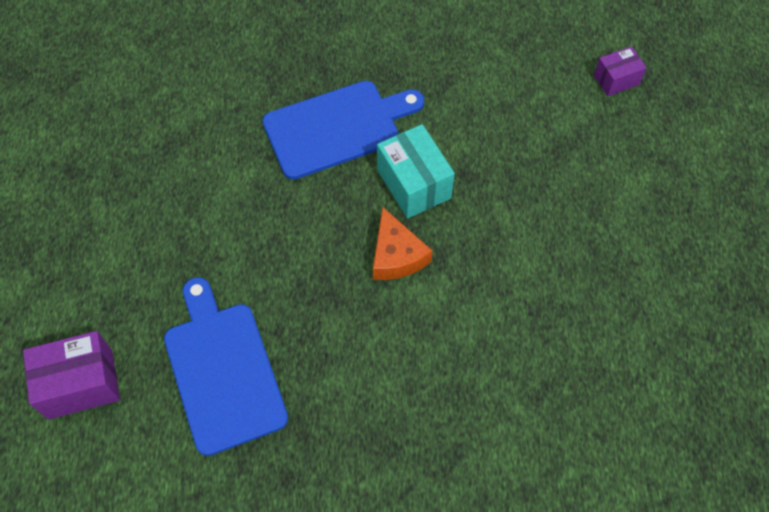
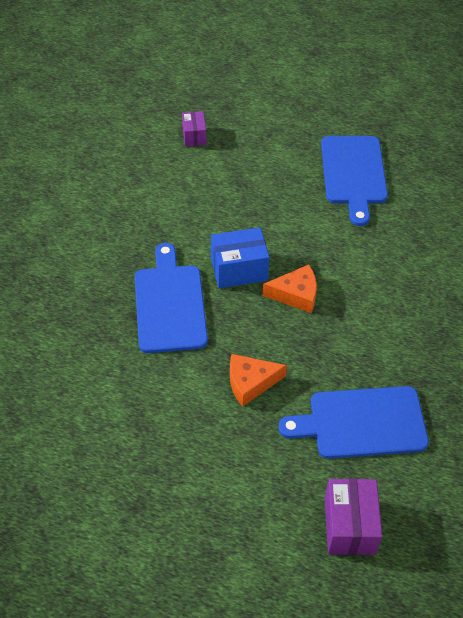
camera: 75 degrees left, 10 degrees down
turquoise box [377,124,455,219] -> blue box [211,228,269,288]
none -> orange cheese [230,354,287,407]
none -> blue cutting board [321,136,388,226]

